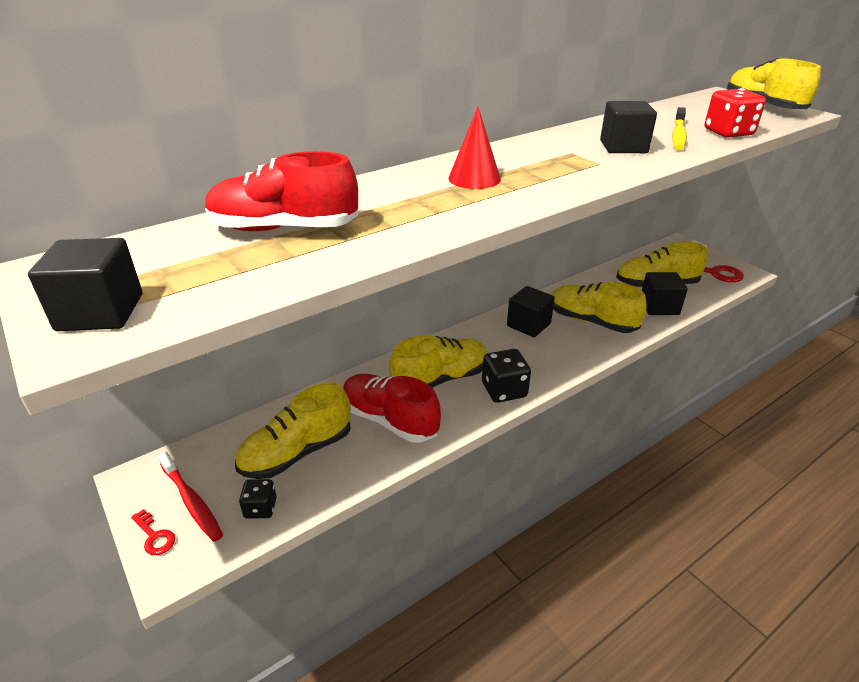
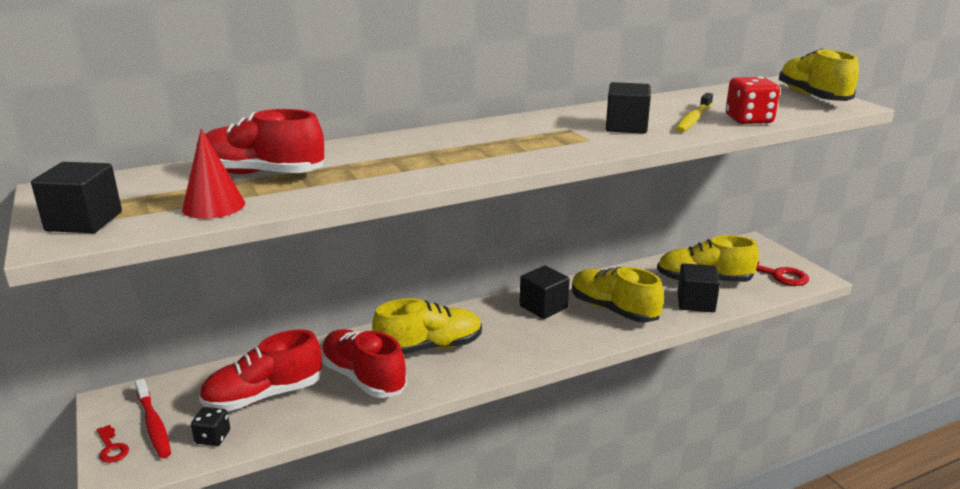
camera: 10 degrees right, 10 degrees down
yellow shoe [235,382,351,479] -> red shoe [199,329,322,411]
red cone [448,107,501,189] -> red cone moved to [182,129,245,219]
black dice [482,349,531,403] -> none

